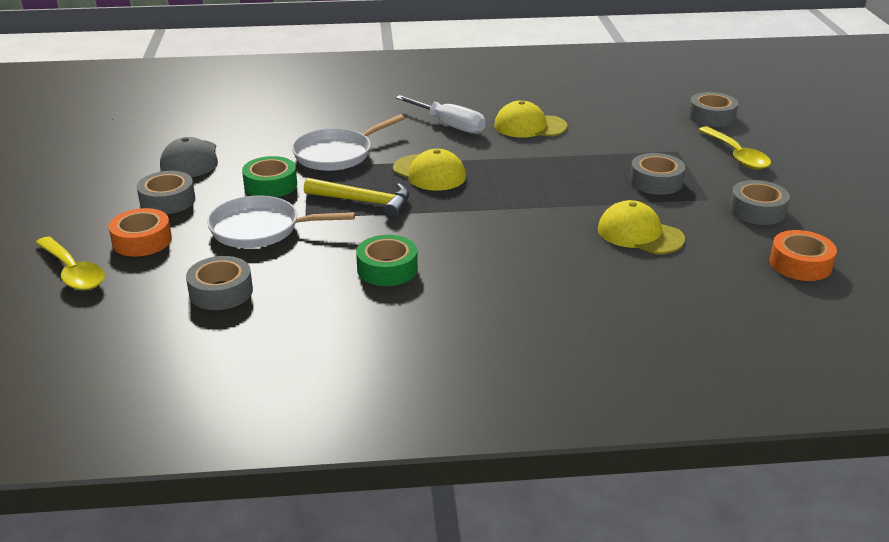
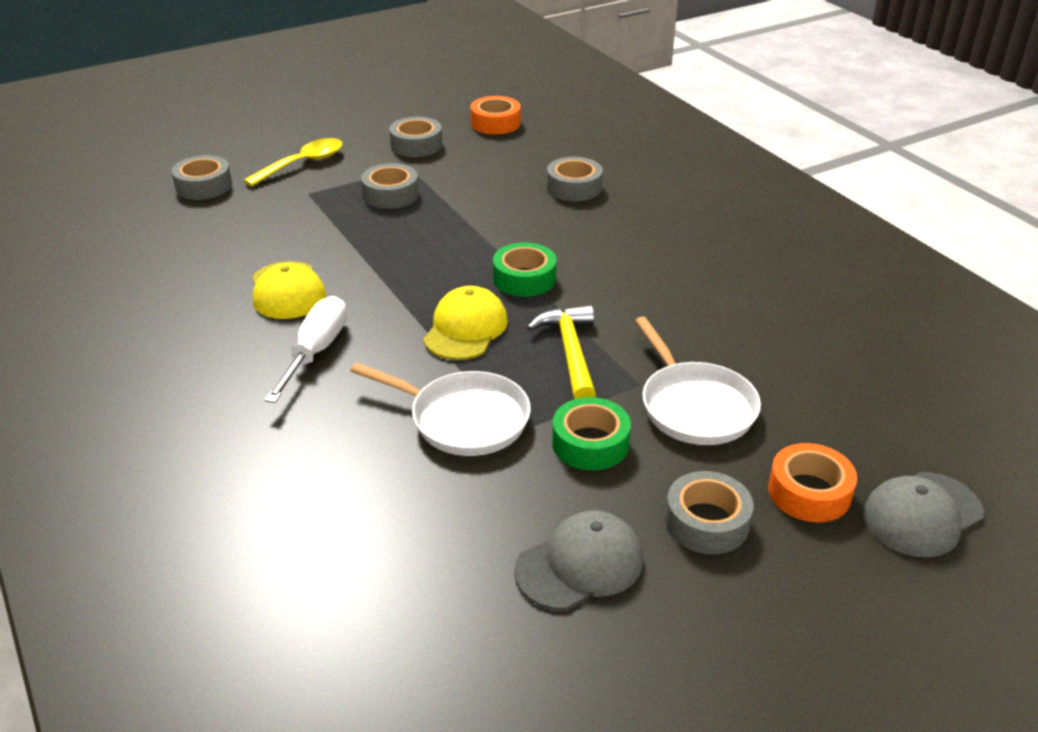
camera: 115 degrees left, 5 degrees up
yellow spoon [35,237,105,290] -> grey cap [863,472,984,557]
grey tape [186,256,253,310] -> grey tape moved to [547,157,603,201]
green tape [356,235,418,286] -> green tape moved to [493,243,556,297]
yellow cap [598,200,685,254] -> none

